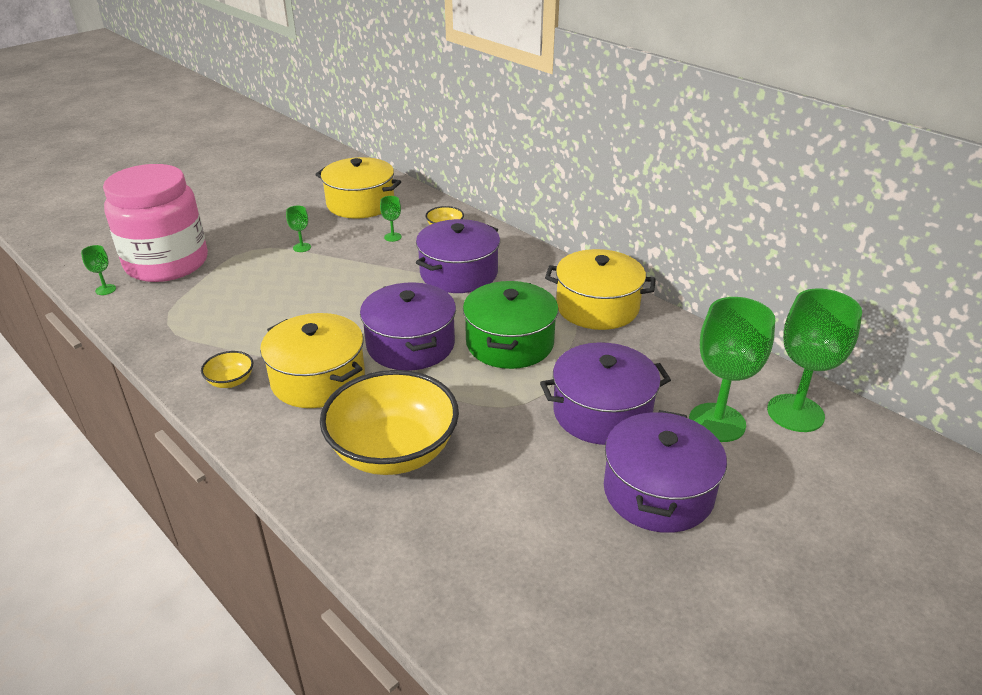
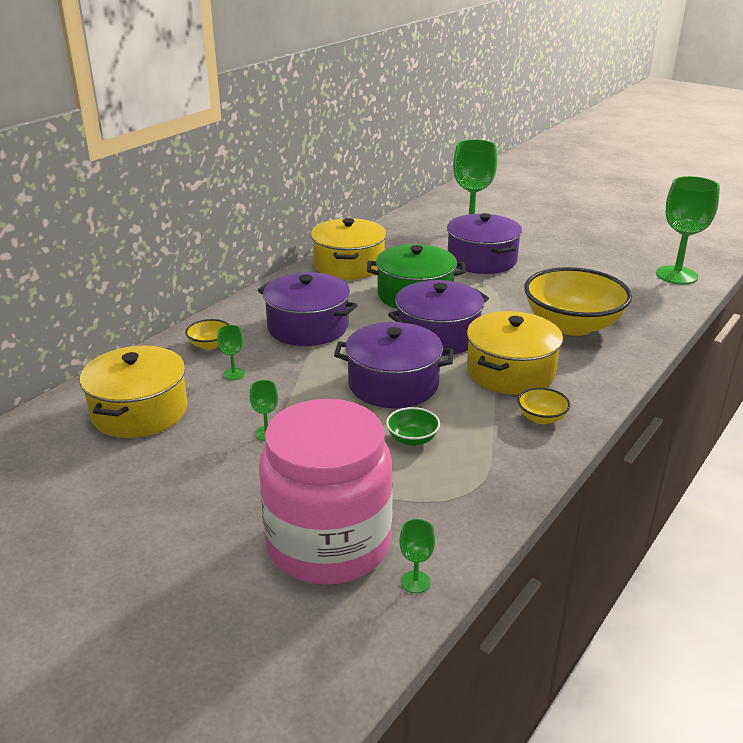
camera: 100 degrees left, 5 degrees down
purple pot [604,410,727,533] -> purple pot moved to [334,322,454,408]
green goblet [767,289,862,432] -> green goblet moved to [656,176,720,284]
none -> green bowl [386,407,440,446]

